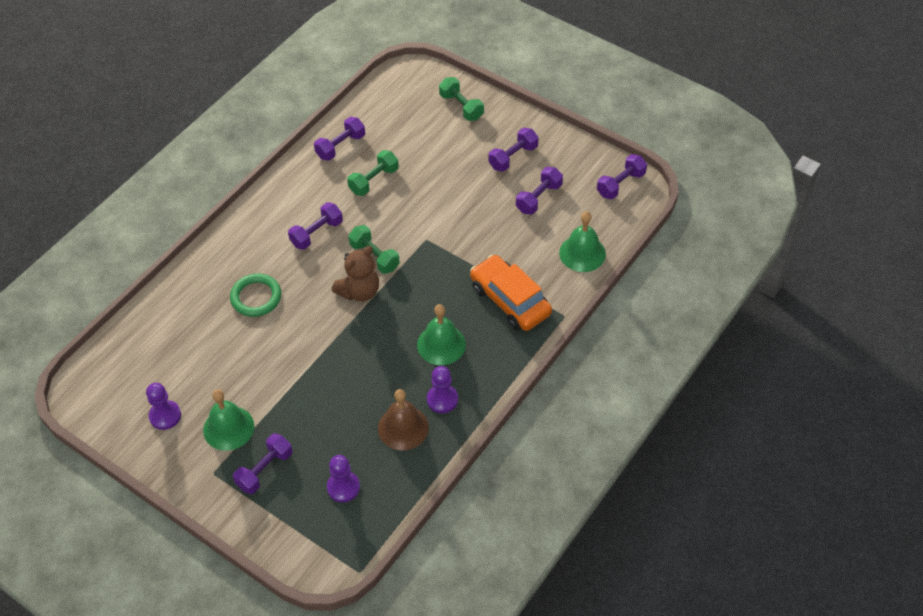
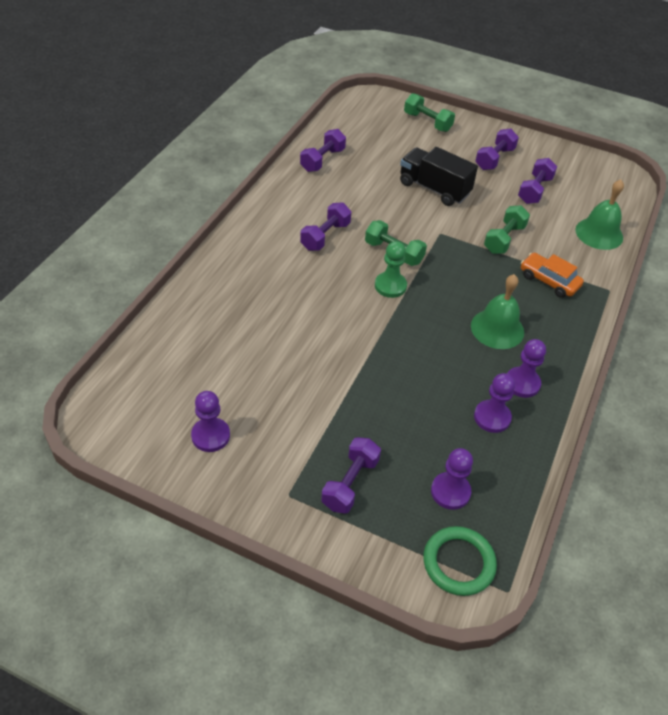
camera: 15 degrees left, 5 degrees down
green bell [203,390,254,451] -> none
green ring [230,273,281,317] -> green ring moved to [423,526,497,596]
brown teddy bear [332,246,379,301] -> green pawn [375,241,407,298]
green dumbbell [347,150,399,196] -> green dumbbell moved to [484,205,530,254]
brown bell [378,389,429,450] -> purple pawn [474,373,515,433]
orange car [470,255,552,331] -> orange car [521,253,584,298], size x0.64
purple dumbbell [597,154,647,199] -> none
none -> black truck [400,147,478,206]

